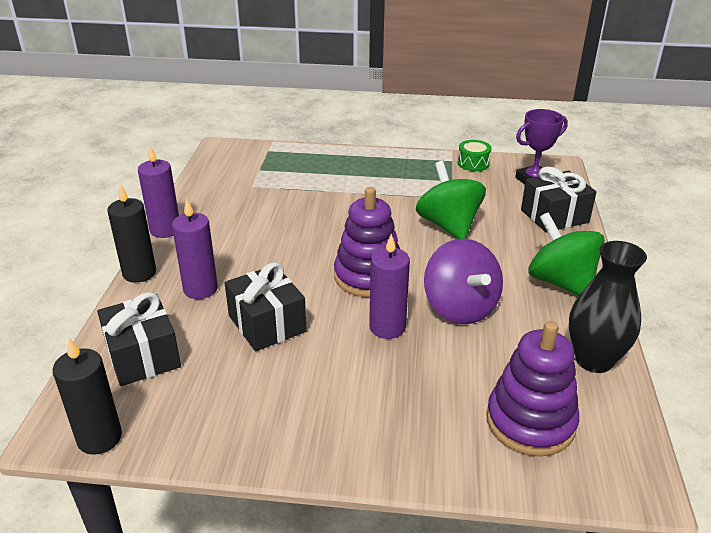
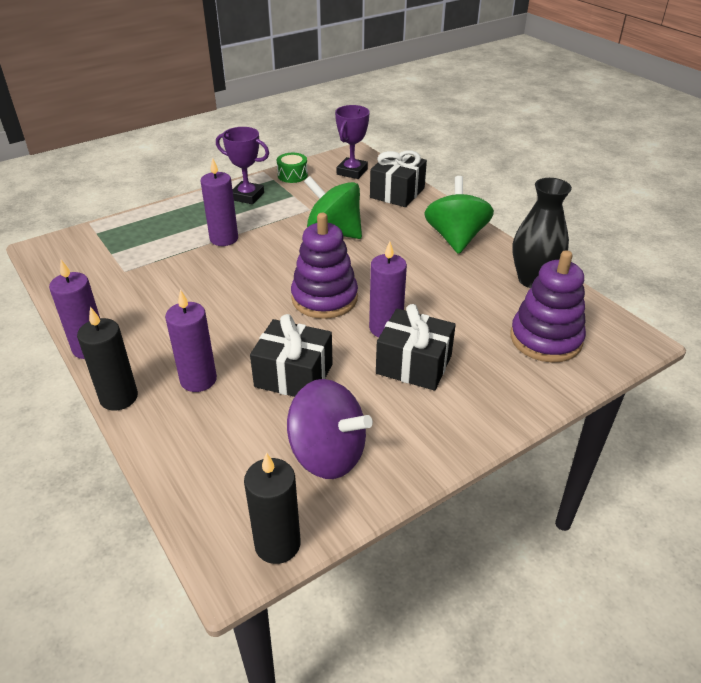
camera: 40 degrees left, 5 degrees up
black gift [97,292,181,386] -> black gift moved to [376,304,456,391]
purple spinning top [424,239,503,324] -> purple spinning top moved to [287,379,373,479]
green spinning top [528,212,605,296] -> green spinning top turned 75 degrees clockwise [424,176,494,254]
none -> purple candle [201,158,238,246]
none -> purple trophy [216,127,269,204]

